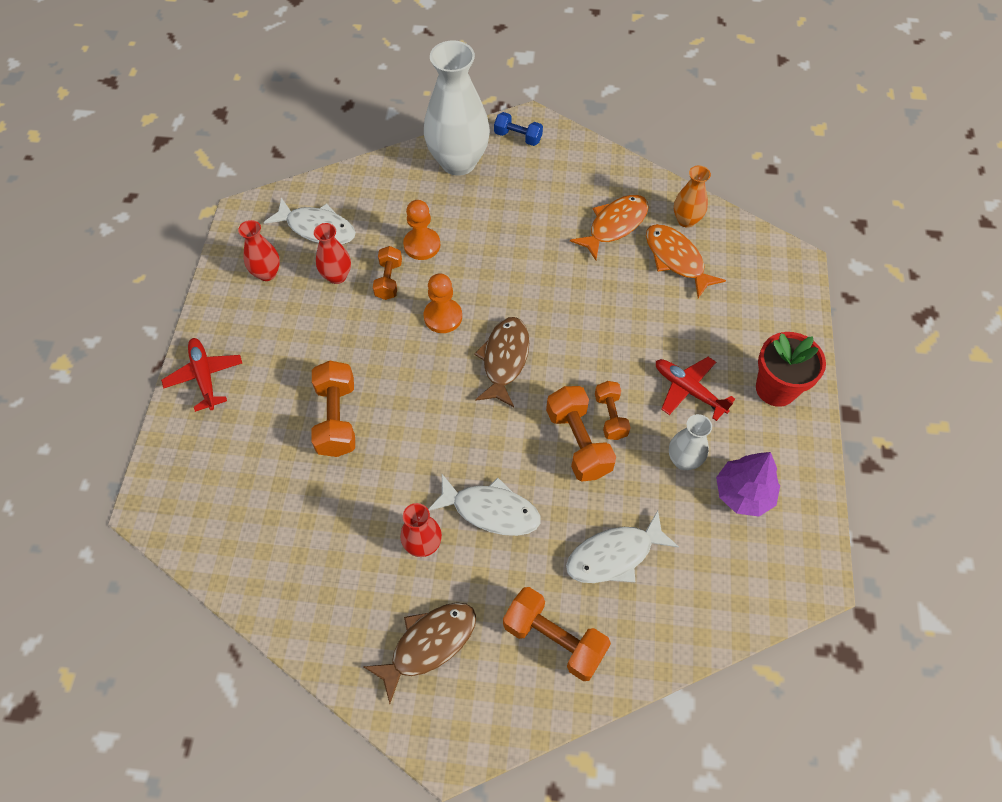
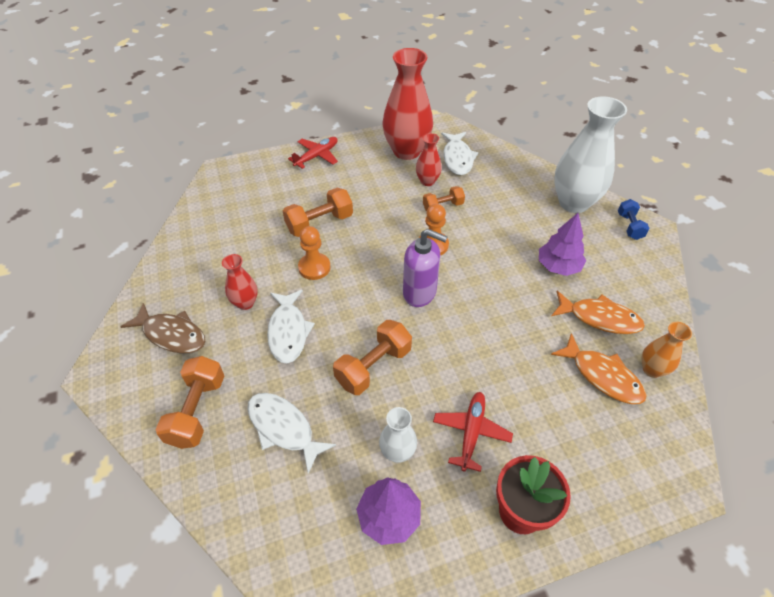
camera: 65 degrees right, 10 degrees down
red vase [238,220,280,281] -> red vase [382,48,433,160], size x2.03
orange pawn [403,200,440,260] -> orange pawn moved to [298,226,331,280]
brown fish [474,317,529,407] -> purple soap dispenser [403,229,447,307]
orange dumbbell [595,381,631,440] -> none
orange fish [646,224,726,298] -> orange fish turned 105 degrees clockwise [551,333,647,404]
none -> purple tree [539,213,586,276]

